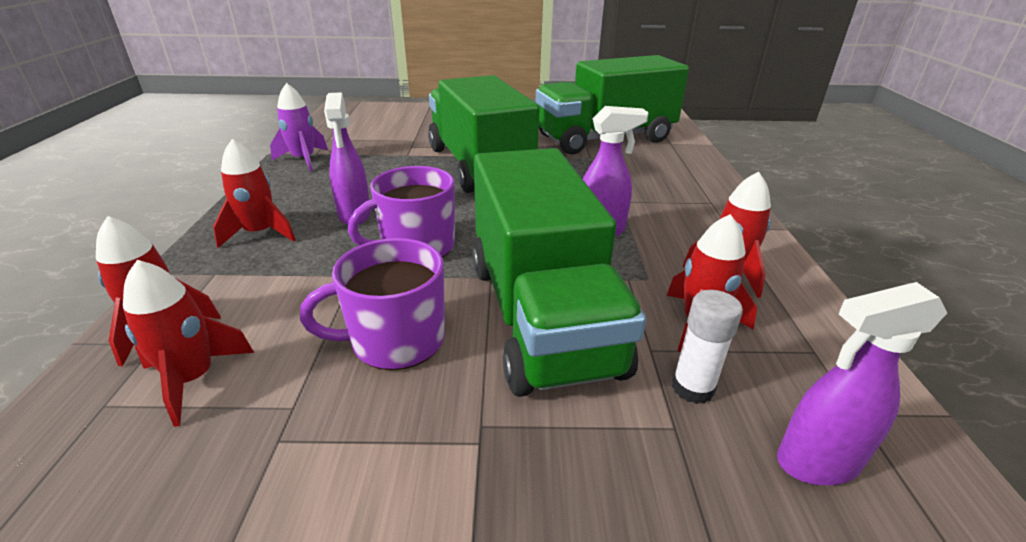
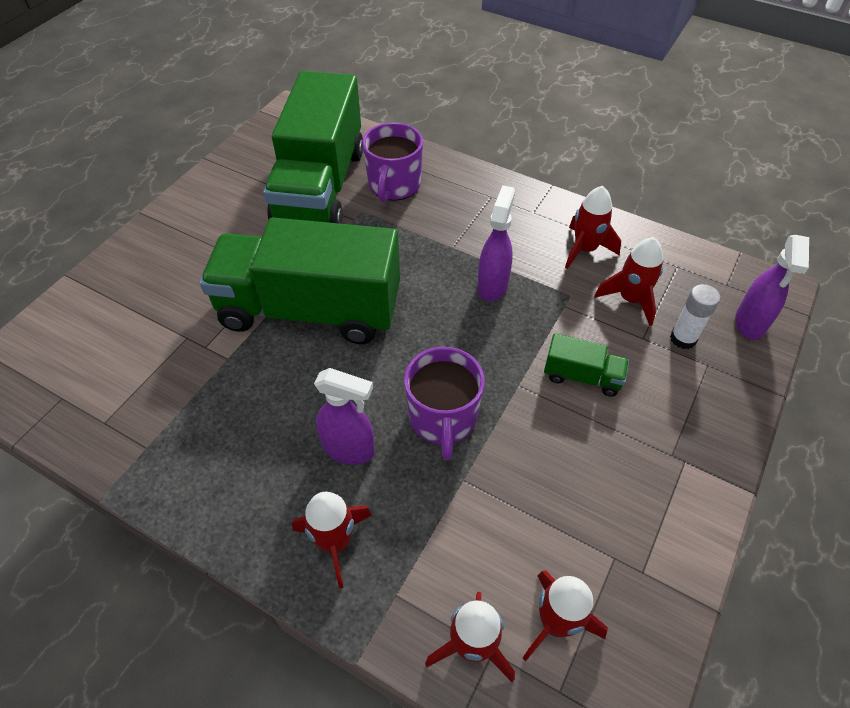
camera: 60 degrees left, 20 degrees up
purple rocket [270,83,328,171] -> none
purple mug [300,238,445,370] -> purple mug moved to [362,122,423,202]
green truck [472,148,646,397] -> green truck [544,333,629,397], size x0.41

